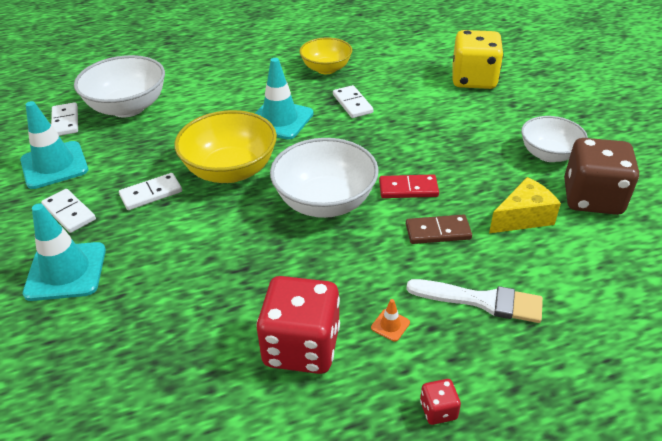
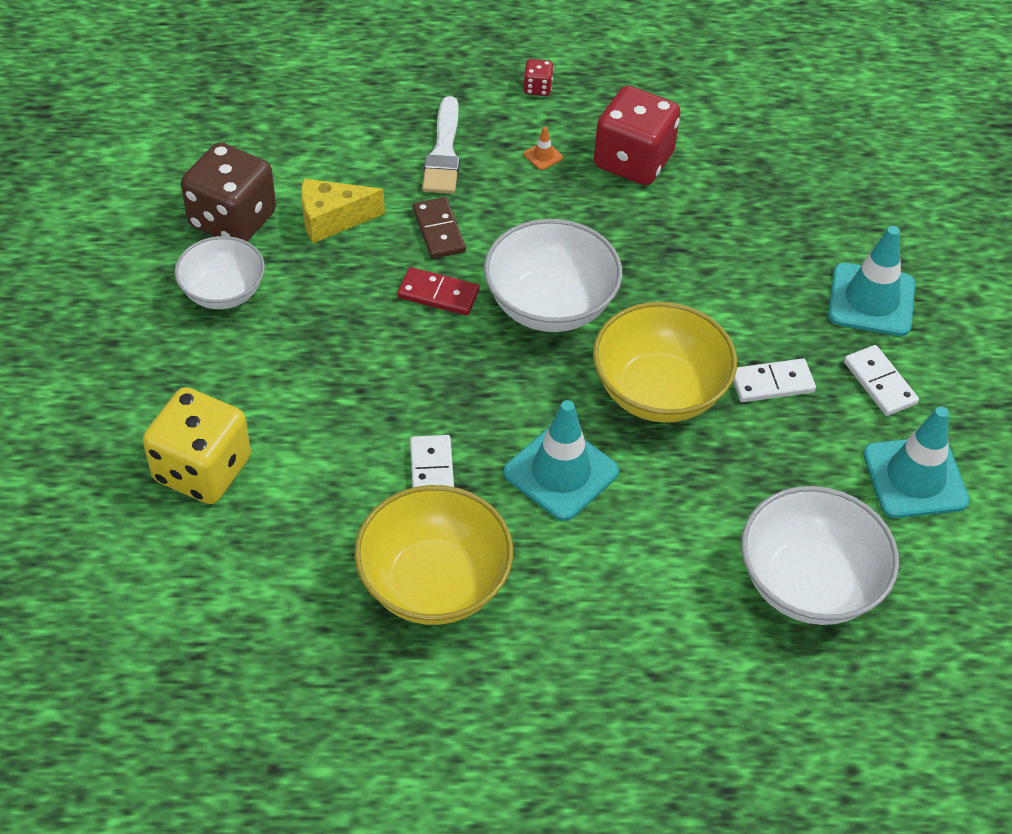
camera: 165 degrees left, 10 degrees up
white domino [51,102,78,136] -> none
yellow bowl [299,37,352,74] -> yellow bowl [354,485,513,625], size x1.54
brown domino [406,214,472,244] -> brown domino turned 60 degrees clockwise [413,197,466,259]
white brush [406,279,543,323] -> white brush turned 120 degrees counterclockwise [422,96,460,194]

